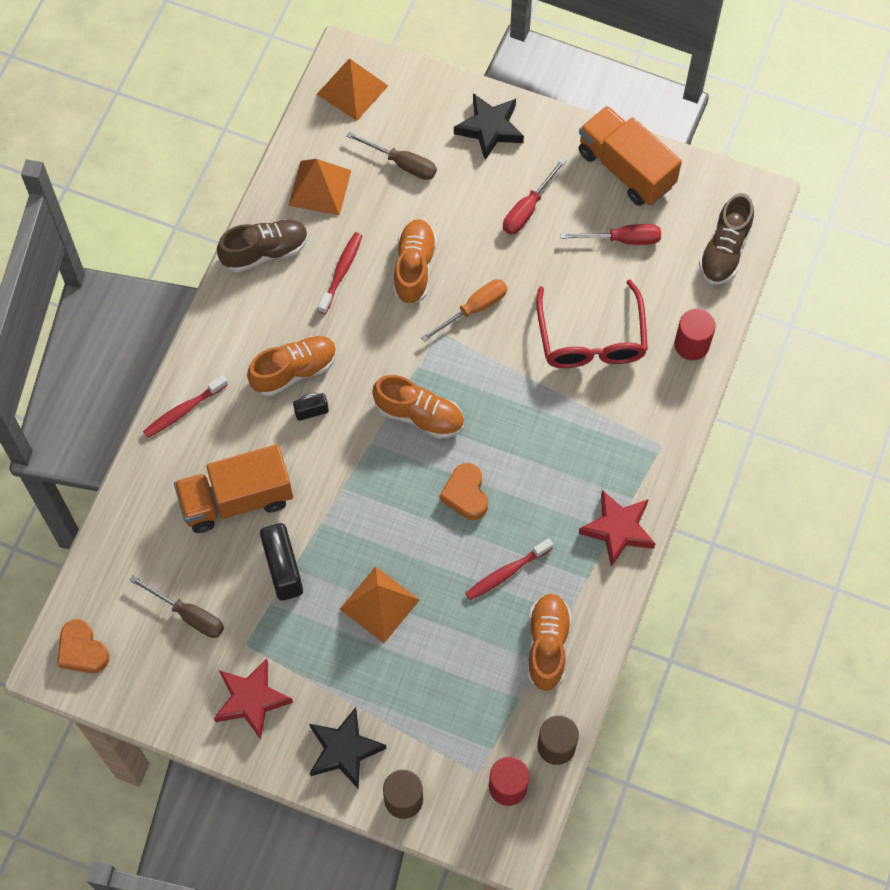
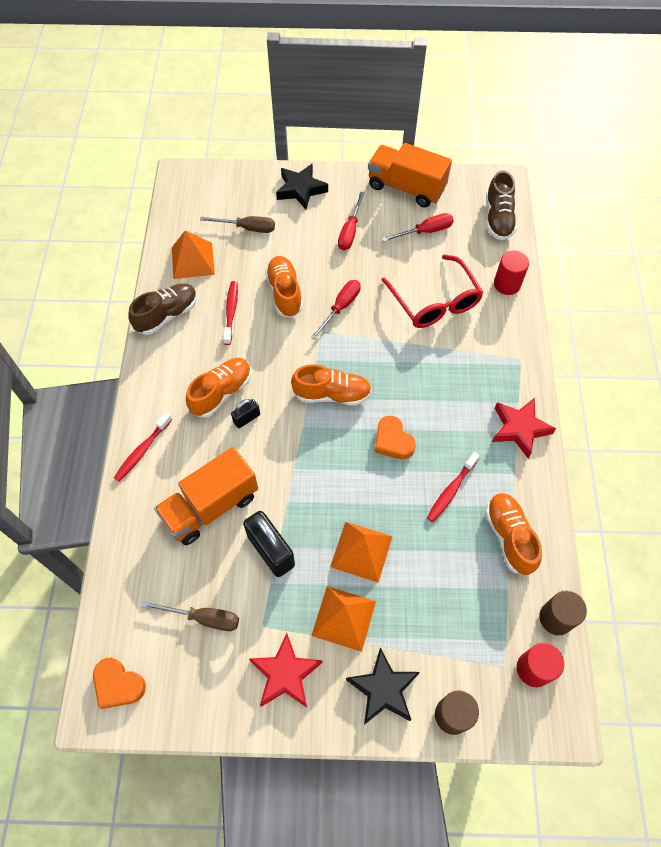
camera: 20 degrees left, 5 degrees down
orange pyramid [317,59,388,121] -> orange pyramid moved to [311,586,376,652]
orange screwdriver [421,279,507,342] -> red screwdriver [311,280,361,339]

